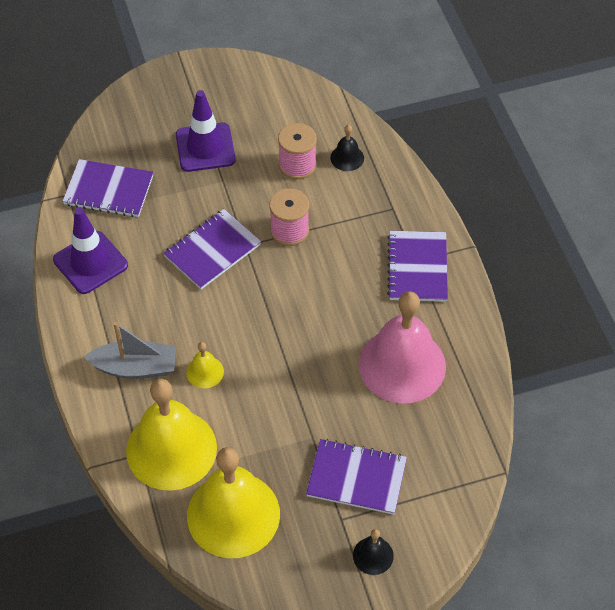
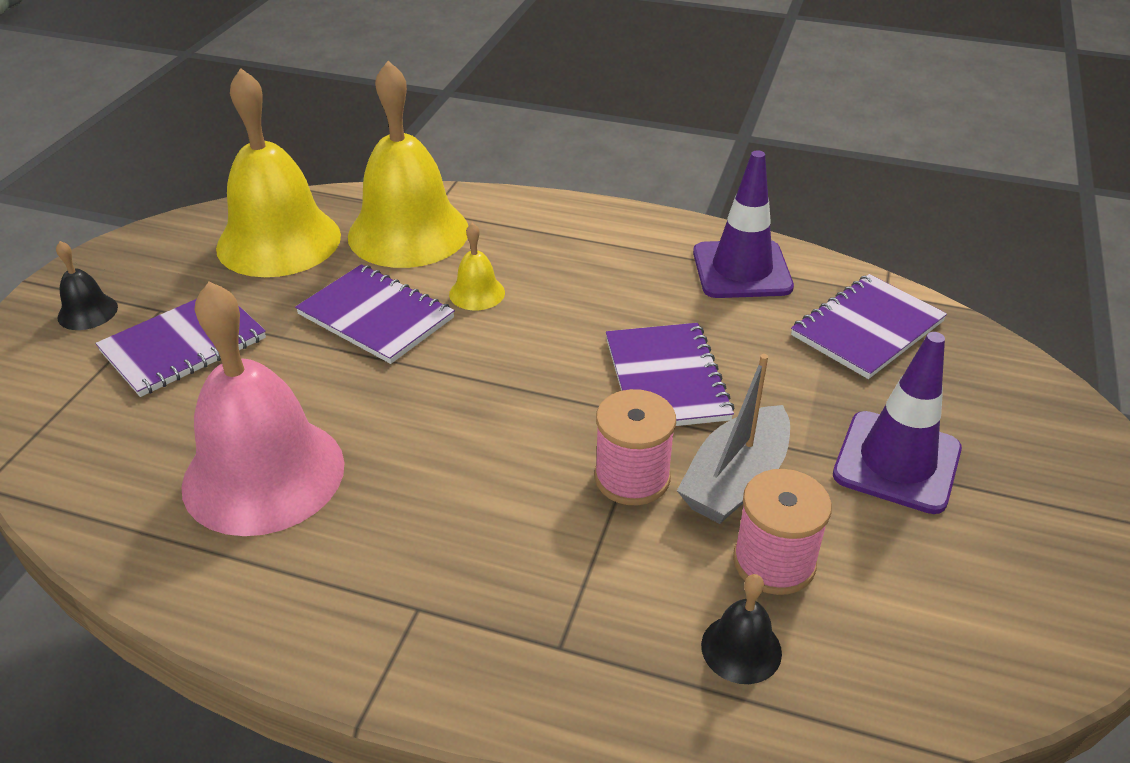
camera: 125 degrees right, 15 degrees down
grey boat [84,322,176,379] -> grey boat moved to [677,354,790,524]
purple notebook [387,231,448,302] -> purple notebook moved to [295,264,455,364]

